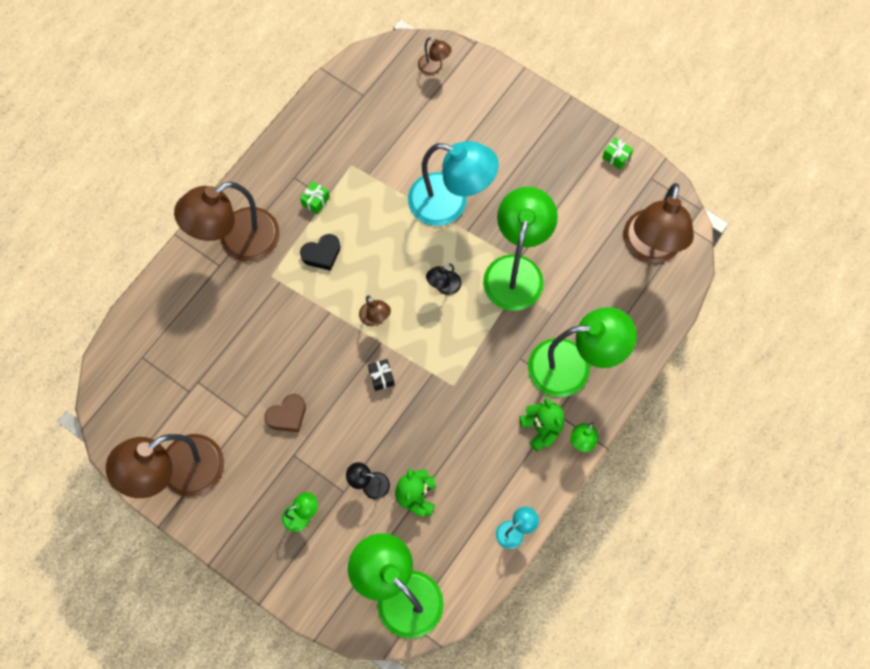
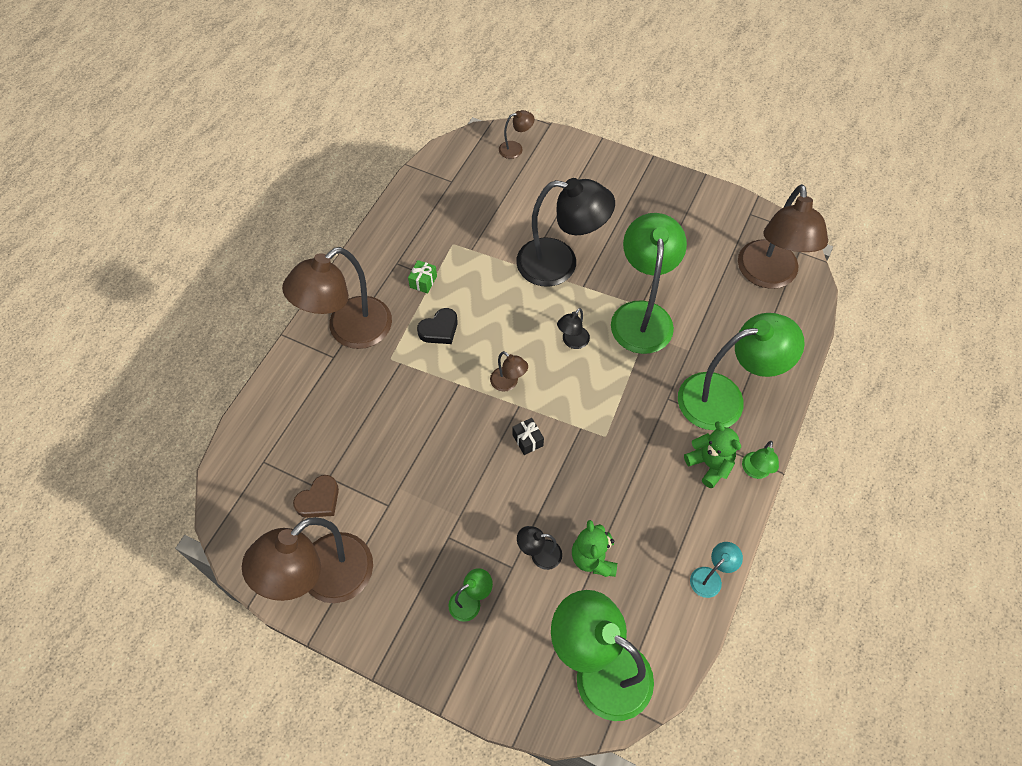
camera: 10 degrees left, 10 degrees down
brown heart [265,394,306,432] -> brown heart moved to [293,475,339,518]
turquoise lamp [408,141,499,226] -> black lamp [516,178,615,287]
brown lamp [418,37,452,75] -> brown lamp turned 45 degrees counterclockwise [499,110,535,159]
green gift [602,137,633,170] -> none

